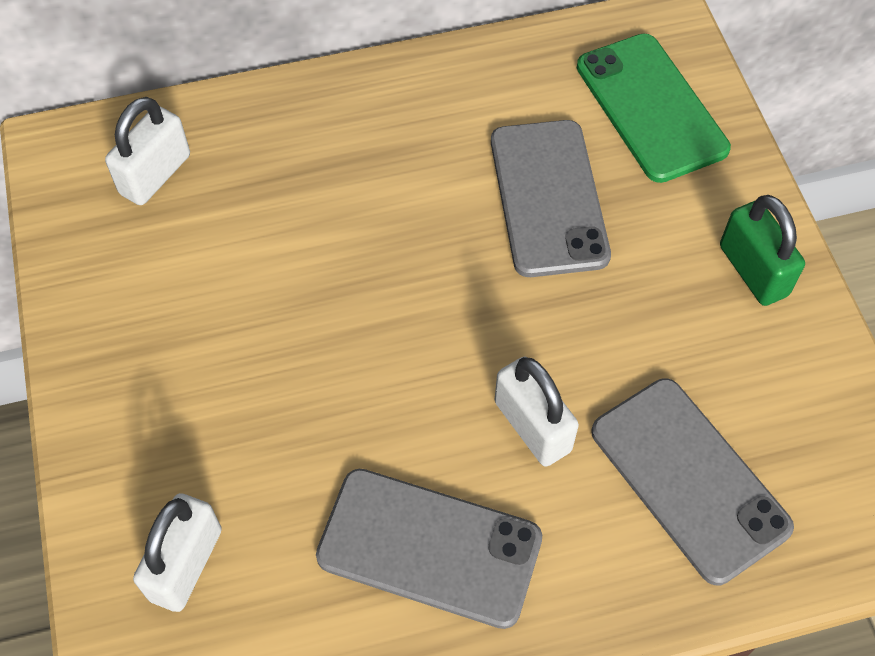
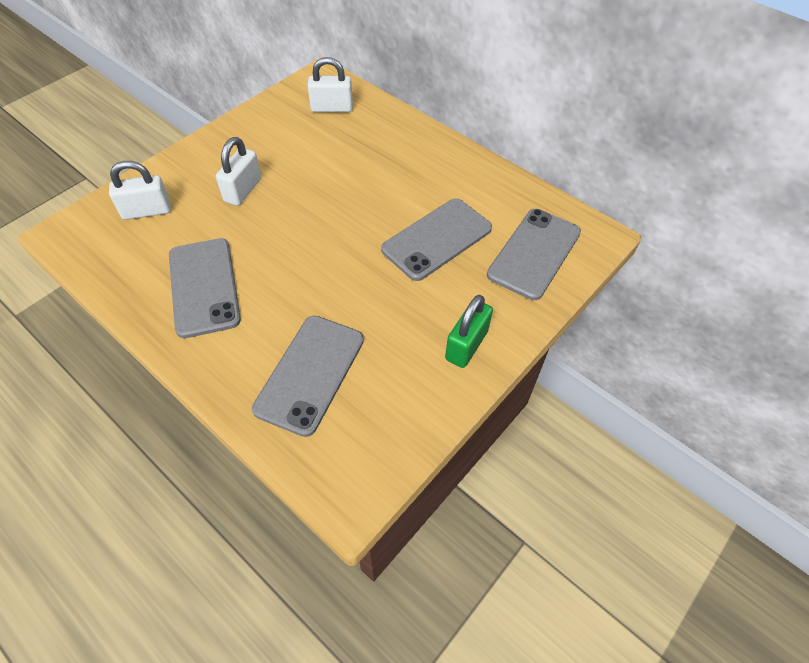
camera: 55 degrees right, 5 degrees down
white padlock [495,357,579,467] -> white padlock moved to [216,137,261,206]
green phone [577,33,731,183] -> grey phone [487,209,581,300]

